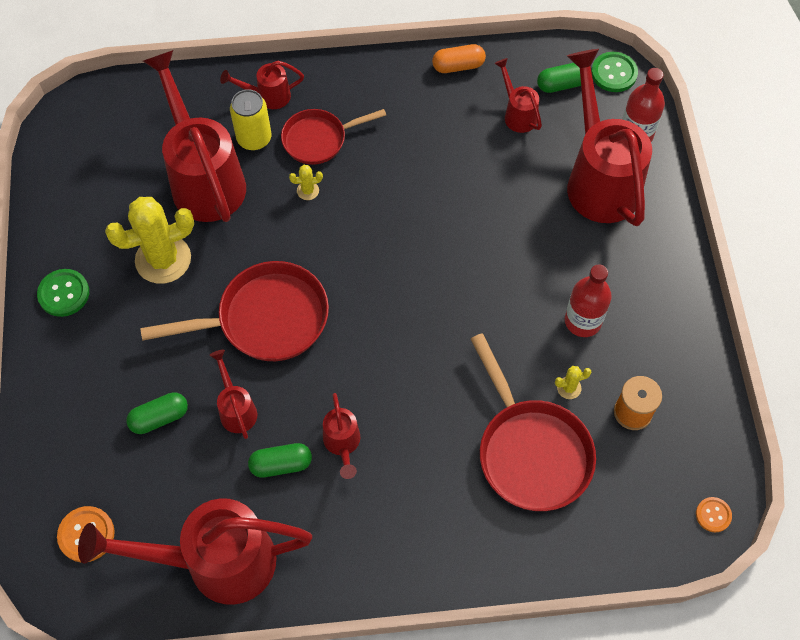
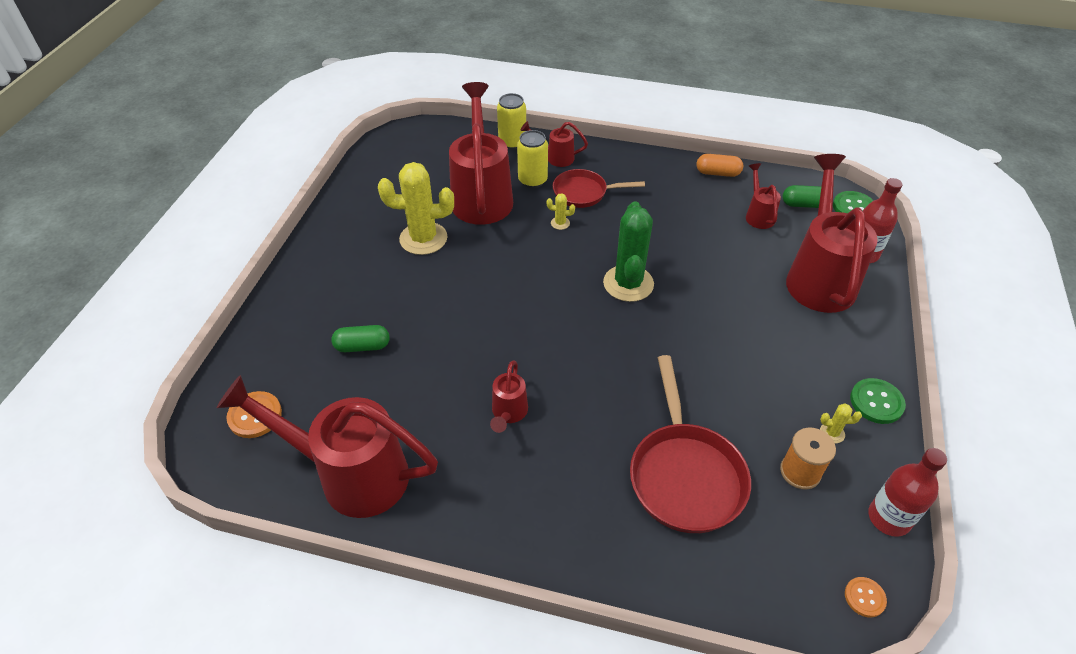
camera: 20 degrees right, 15 degrees down
green button [37,269,89,317] -> green button moved to [850,378,906,424]
red pan [140,261,329,361] -> none
red watering can [209,350,257,439] -> none
green capsule [248,443,312,478] -> none
yellow cactus [555,366,591,399] -> yellow cactus moved to [820,404,862,443]
red bottle [565,264,612,337] -> red bottle moved to [868,448,947,537]
none -> yellow can [497,93,526,149]
none -> green cactus [603,201,654,302]

